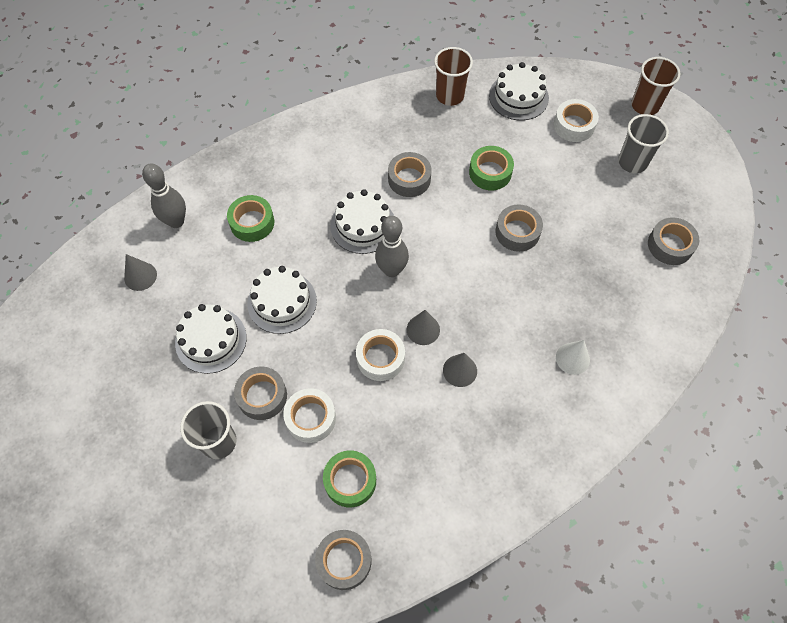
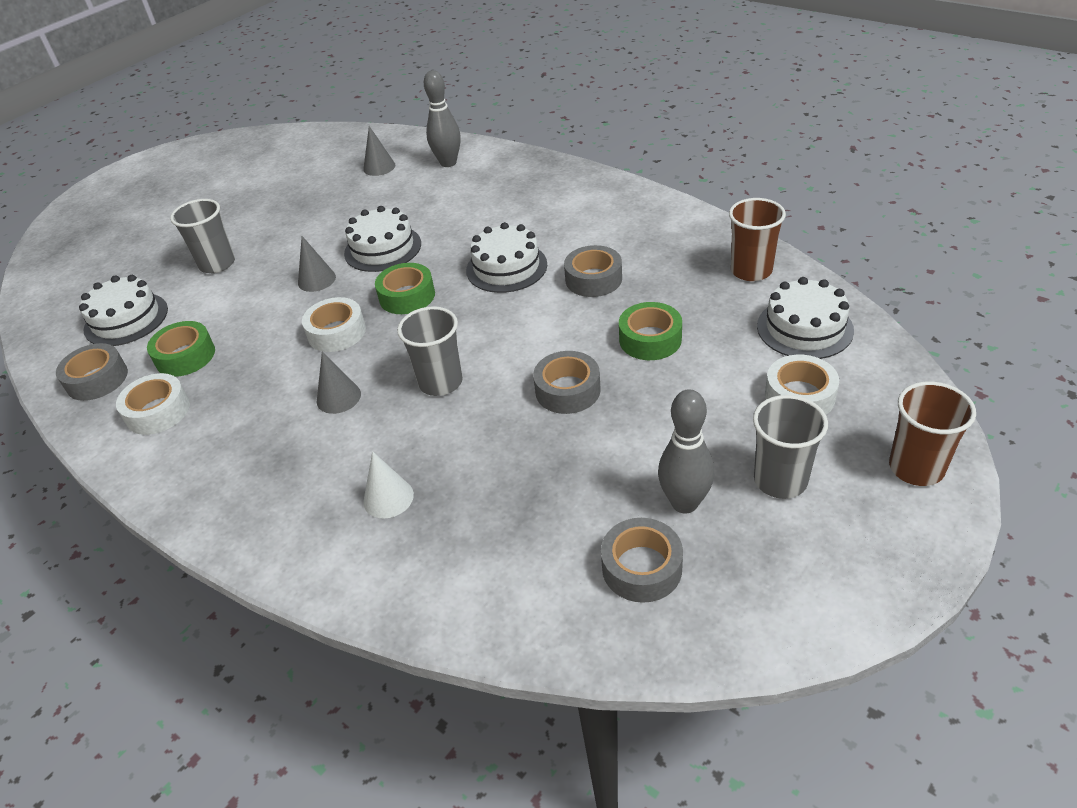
camera: 75 degrees right, 20 degrees down
white cake [175,304,247,374] -> white cake moved to [79,275,168,346]
green tape [227,195,274,242] -> green tape moved to [375,263,435,314]
grey tape [234,367,287,420] -> none
white tape [283,388,336,443] -> white tape moved to [116,373,190,435]
grey bowling pin [375,216,409,277] -> grey bowling pin moved to [658,390,714,514]
grey cone [407,310,440,345] -> grey cone moved to [298,236,336,292]
none -> grey cup [397,306,463,396]

